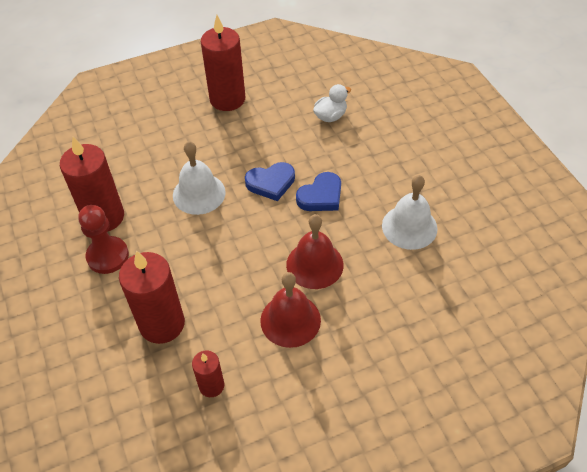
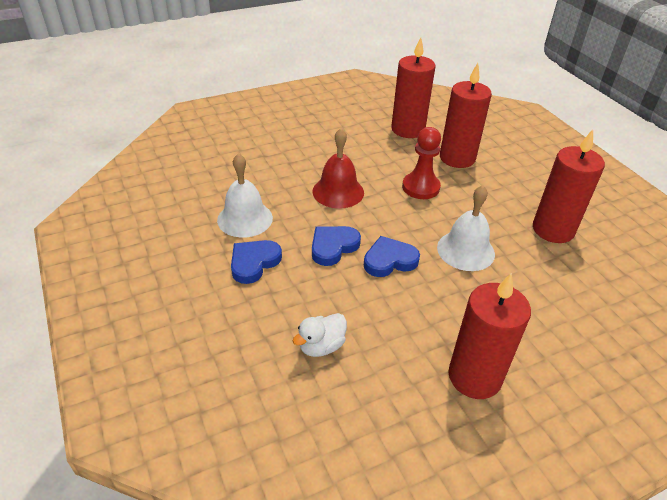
camera: 175 degrees right, 10 degrees down
red pawn [78,205,129,274] -> red pawn moved to [402,127,441,199]
red candle [192,350,224,397] -> red candle [391,37,436,138], size x1.89
red bell [260,272,321,348] -> none
none -> blue heart [231,240,282,284]

